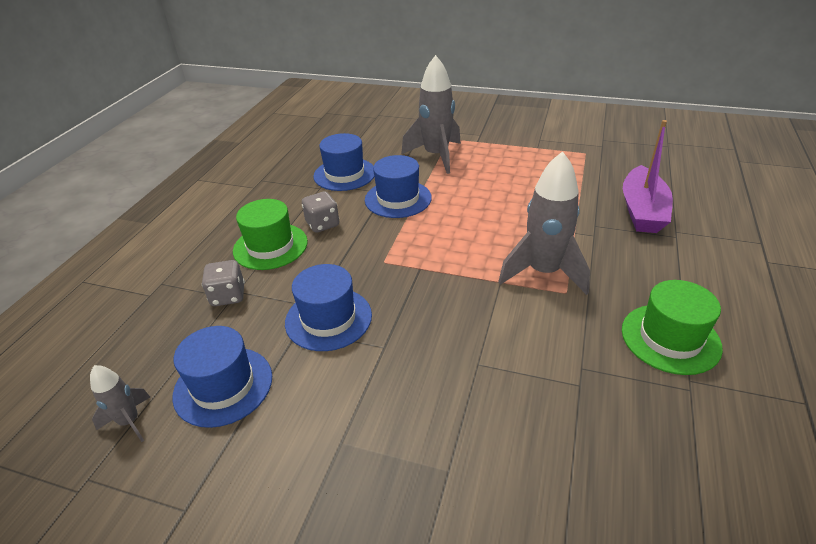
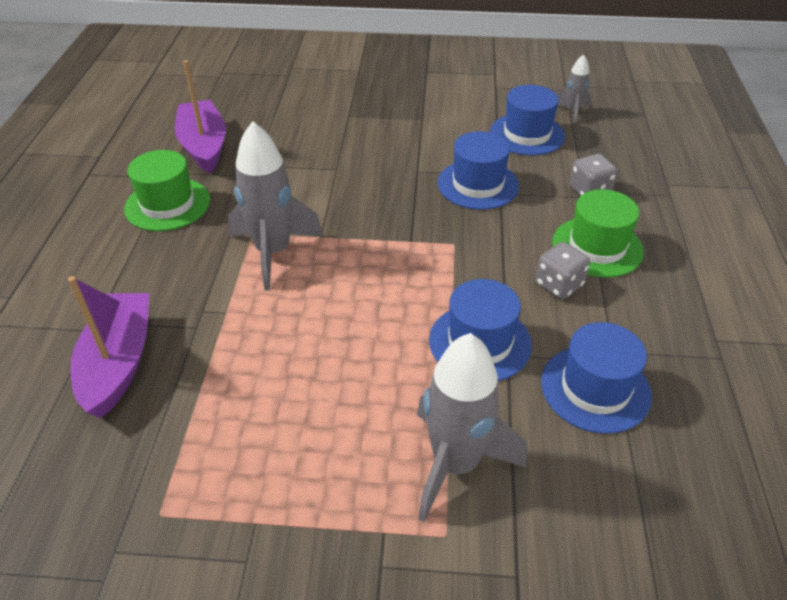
camera: 165 degrees right, 5 degrees up
none -> purple boat [175,60,226,174]

